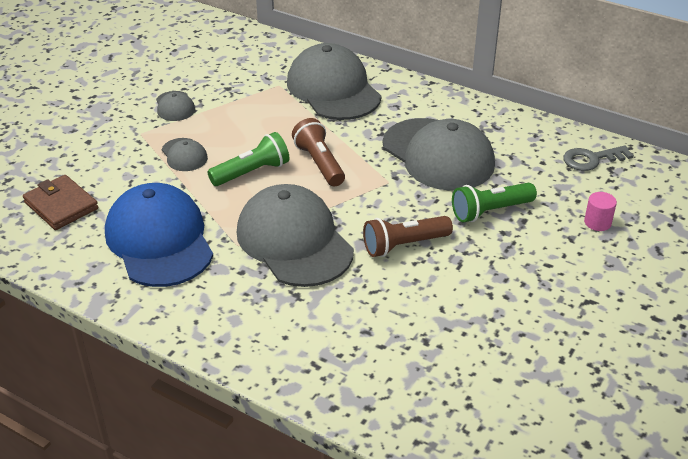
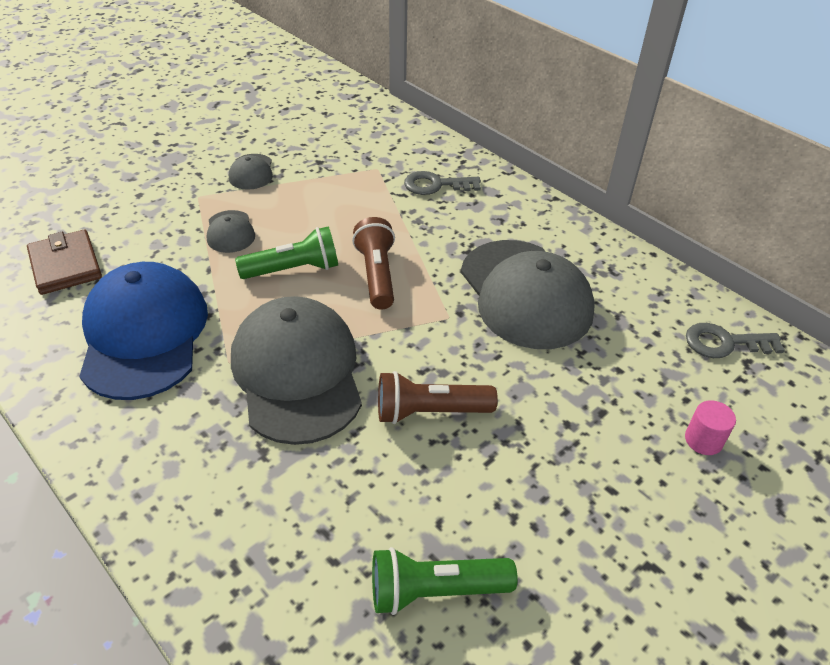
camera: 15 degrees right, 5 degrees up
grey cap [287,43,381,120] -> grey key [404,171,481,195]
green flashlight [452,183,537,222] -> green flashlight moved to [372,547,518,615]

